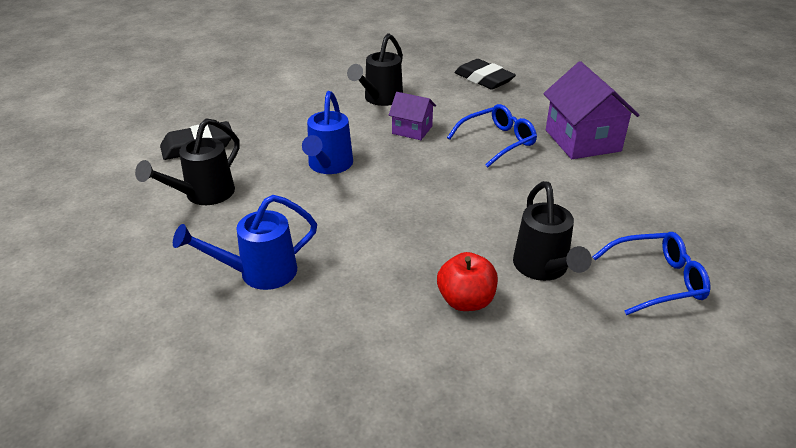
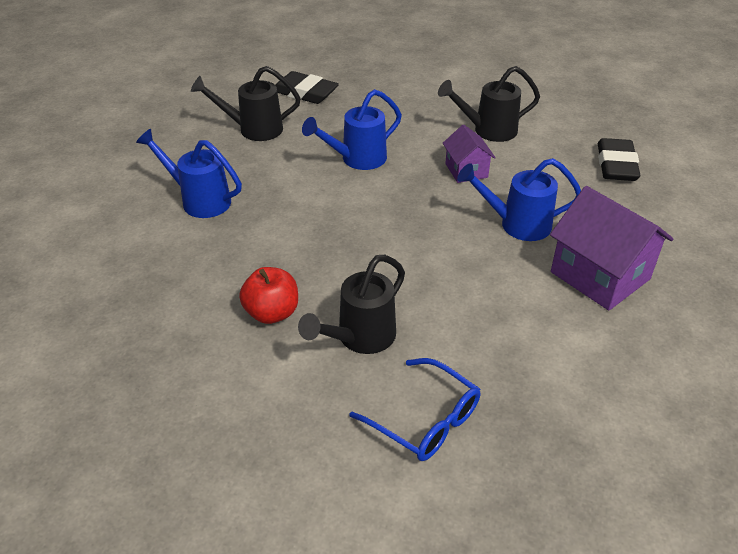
camera: 50 degrees right, 5 degrees up
blue glasses [447,104,537,167] -> blue watering can [457,158,581,241]
purple house [543,61,639,159] -> purple house turned 75 degrees counterclockwise [550,186,674,311]

